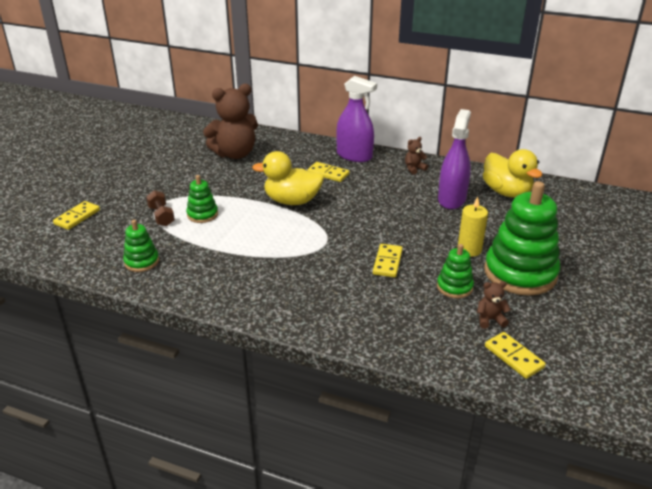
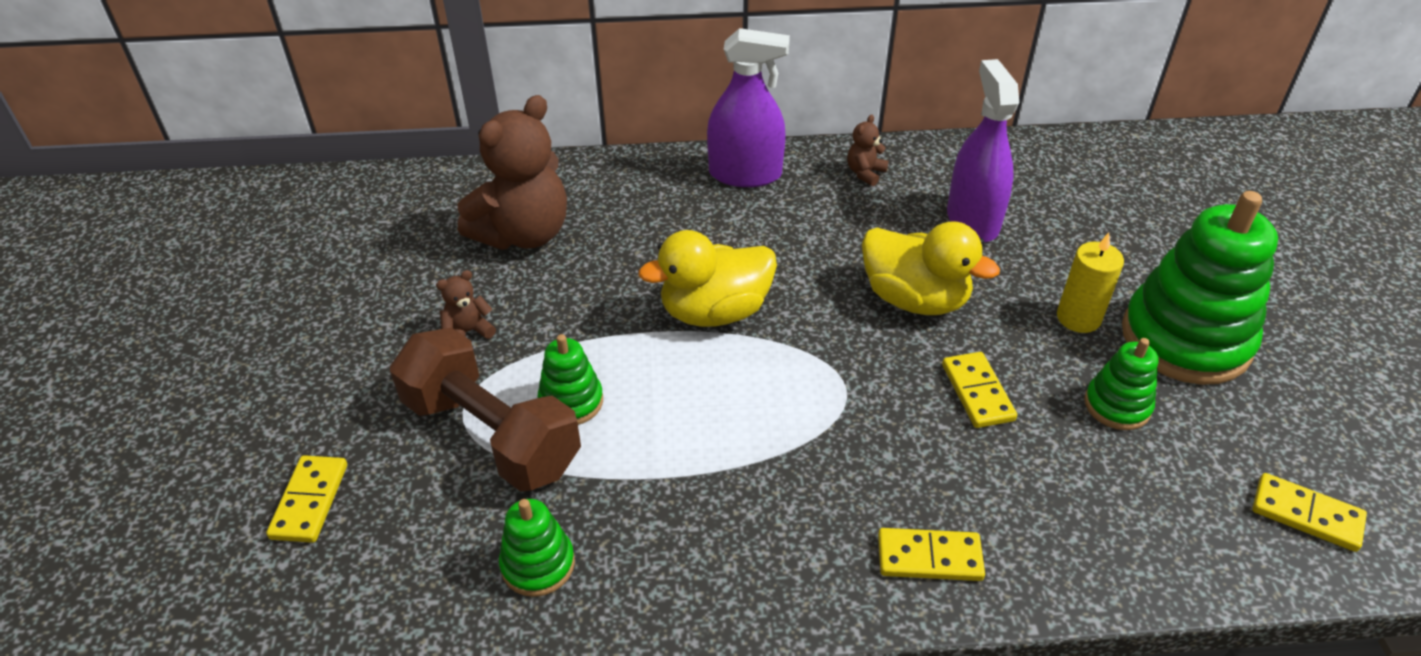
camera: 25 degrees left, 10 degrees up
brown dumbbell [146,190,175,226] -> brown dumbbell [390,328,581,492], size x2.08
yellow domino [307,162,350,182] -> yellow domino moved to [878,528,985,581]
brown teddy bear [477,281,511,329] -> brown teddy bear moved to [436,270,496,339]
yellow duck [483,149,542,197] -> yellow duck moved to [862,221,1000,315]

